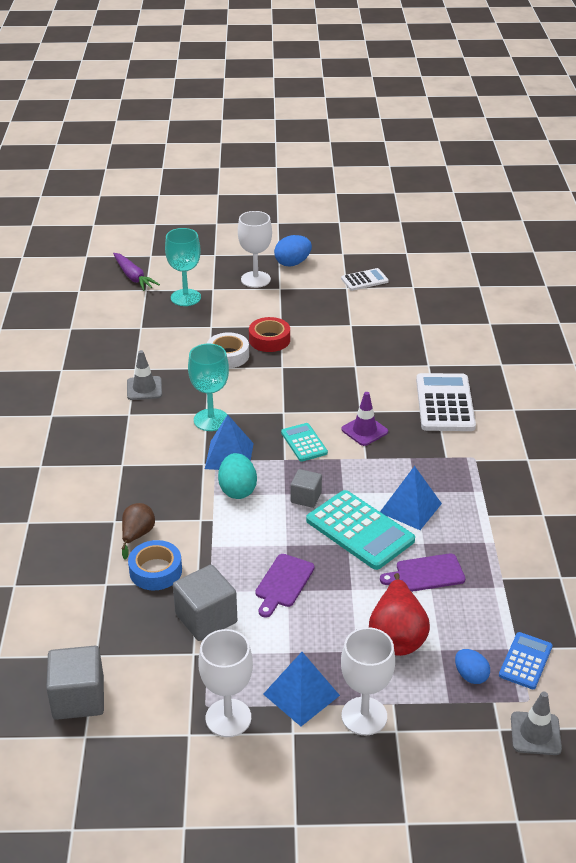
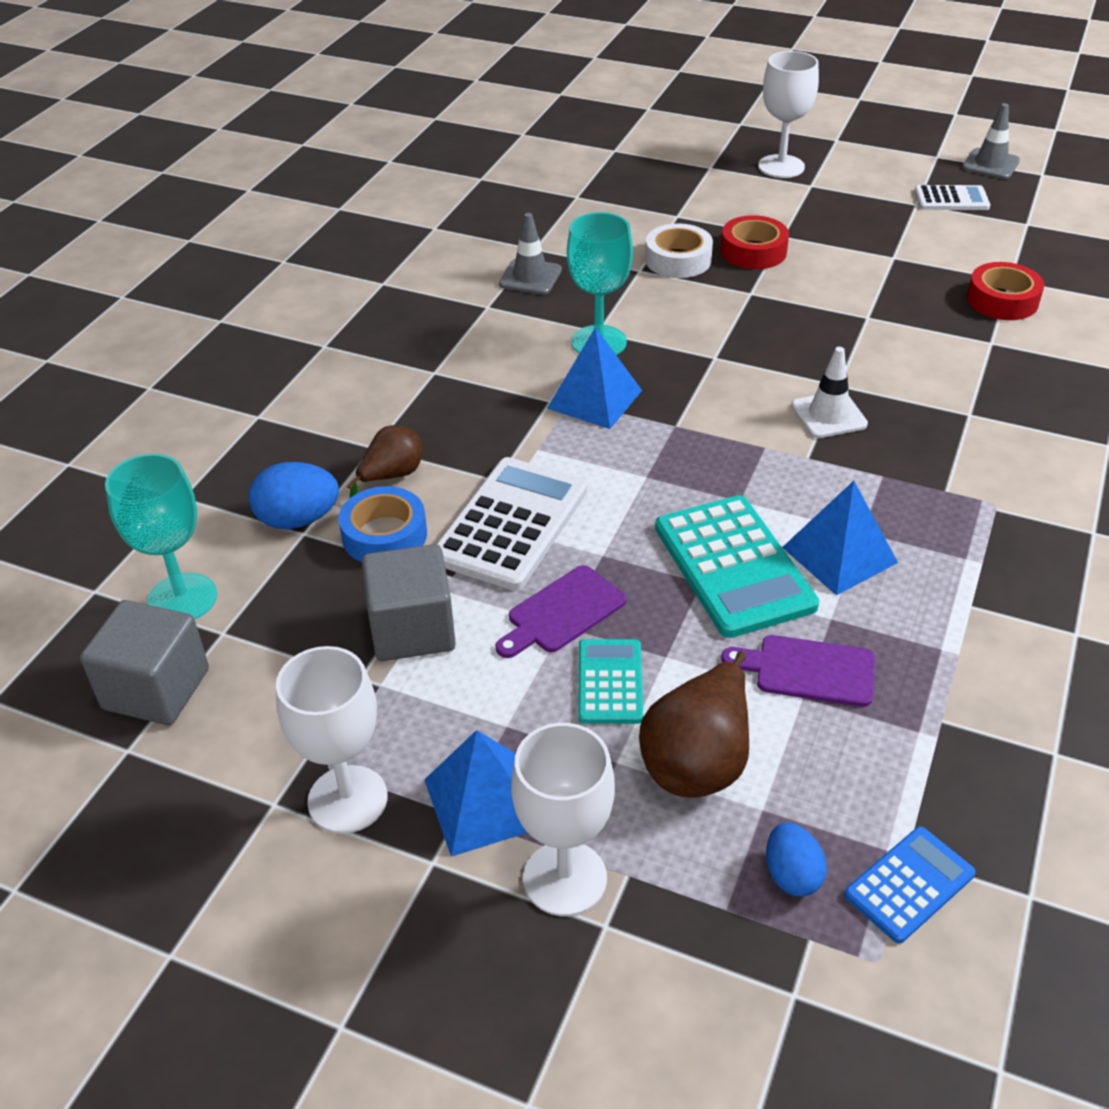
camera: 25 degrees right, 5 degrees up
purple carrot [113,253,160,291] -> none
turquoise goblet [165,228,201,306] -> turquoise goblet moved to [105,454,217,619]
turquoise egg [218,453,257,499] -> none
blue egg [274,235,312,267] -> blue egg moved to [249,462,339,529]
turquoise calculator [281,423,328,462] -> turquoise calculator moved to [578,639,643,724]
grey cube [290,469,322,508] -> none
purple traffic cone [341,392,388,446] -> white traffic cone [791,347,868,438]
red pear [369,573,430,656] -> brown pear [639,652,749,798]
white calculator [416,373,476,431] -> white calculator moved to [436,457,588,591]
grey traffic cone [511,691,562,755] -> grey traffic cone moved to [962,103,1020,179]
none -> red tape [967,262,1044,320]

